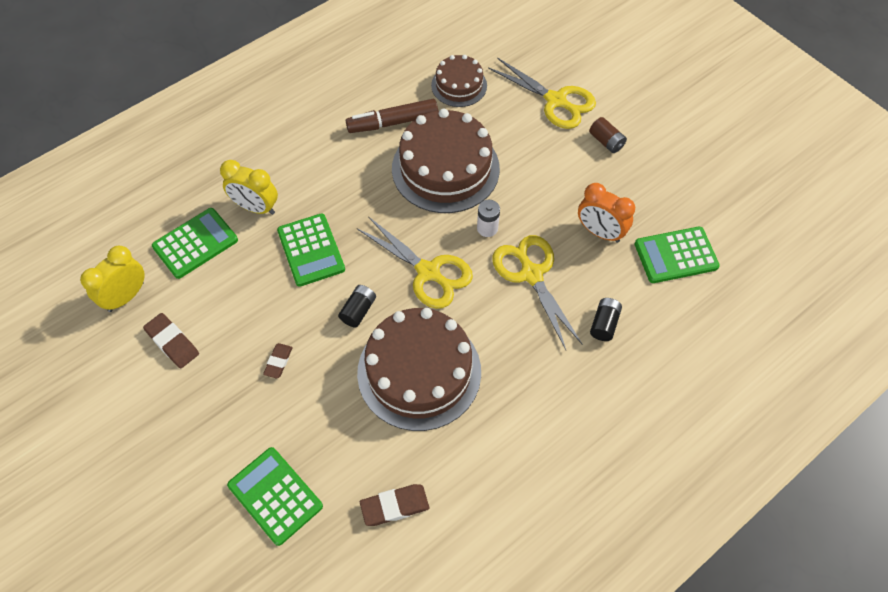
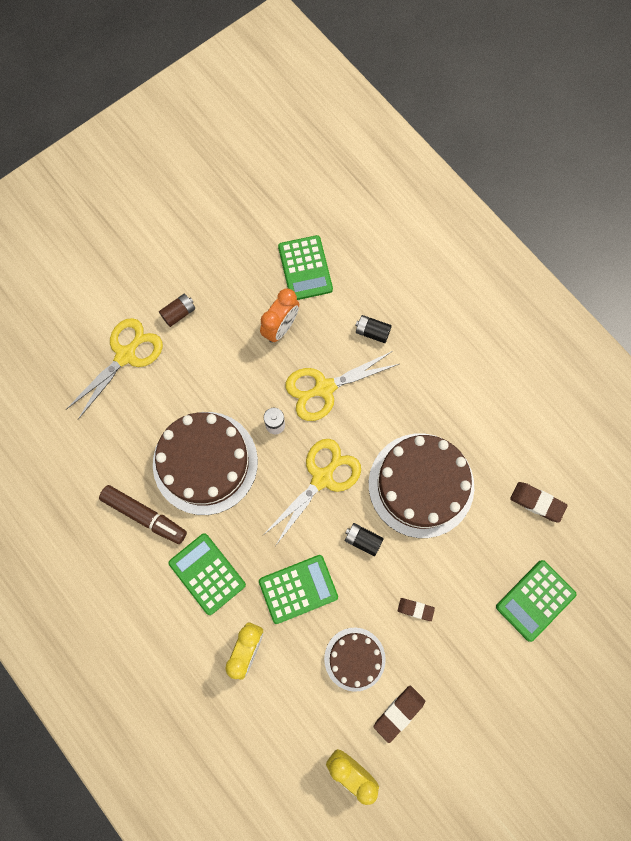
camera: 90 degrees left, 15 degrees up
green calculator [152,208,238,279] -> green calculator moved to [168,533,246,615]
brown marker [346,99,438,133] -> brown marker turned 45 degrees counterclockwise [99,485,187,544]
brown eraser [360,484,429,526] -> brown eraser turned 45 degrees counterclockwise [510,482,568,523]
brown cake [431,55,487,107] -> brown cake moved to [324,628,386,692]

